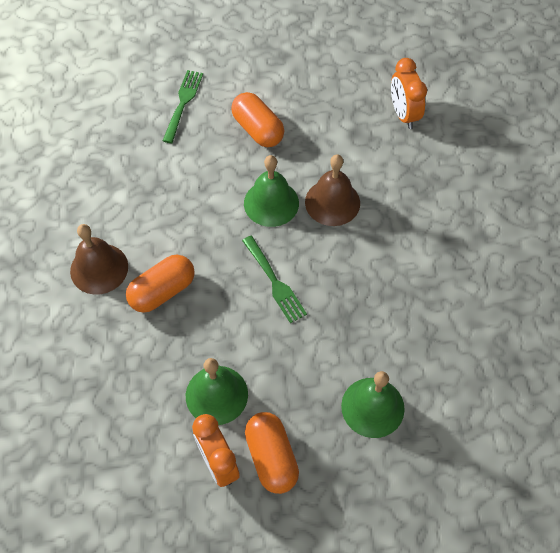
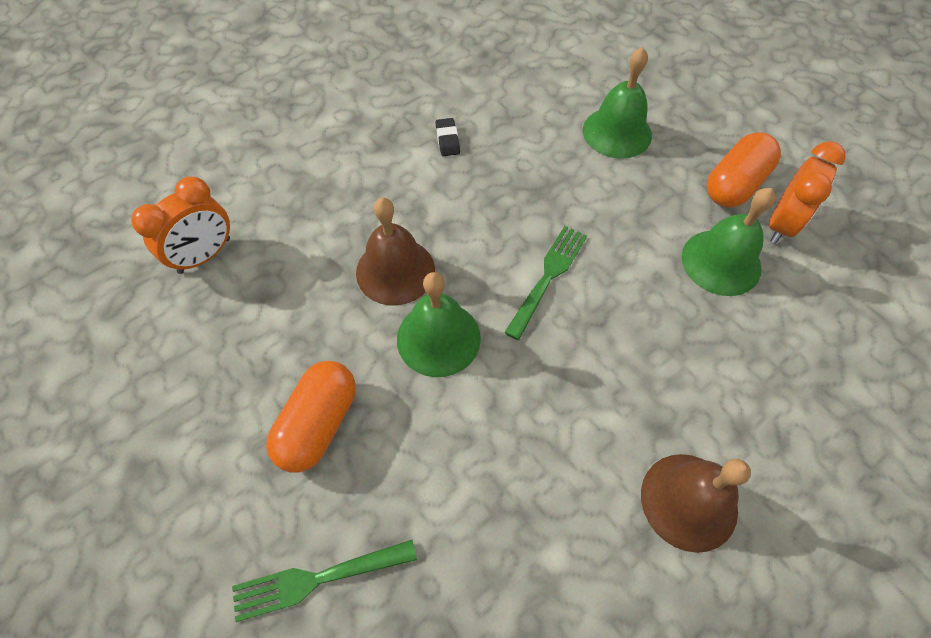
camera: 120 degrees left, 0 degrees up
orange capsule [126,255,195,313] -> none
none -> black eraser [435,118,460,156]

